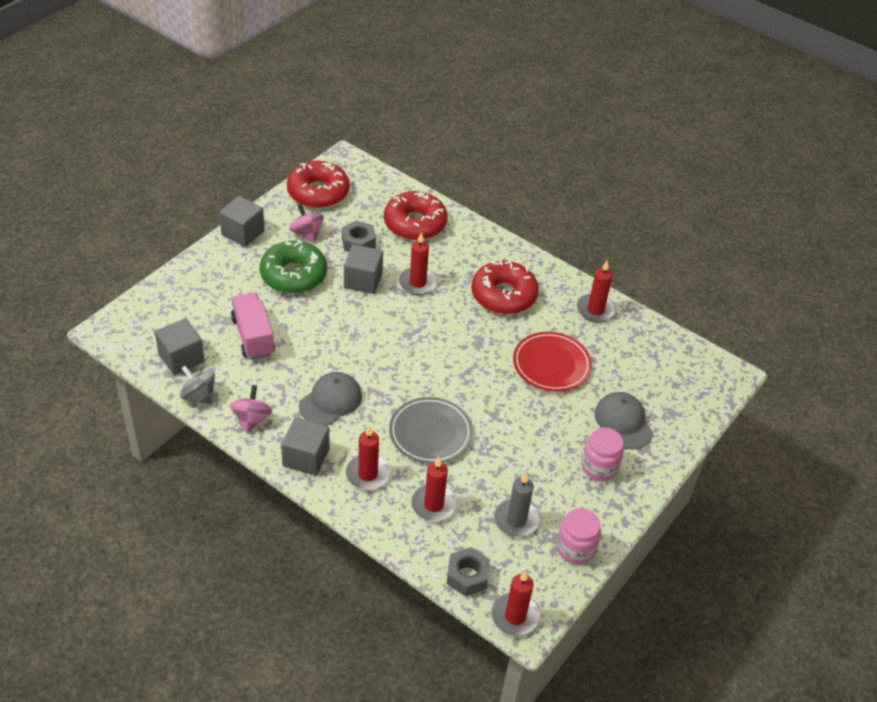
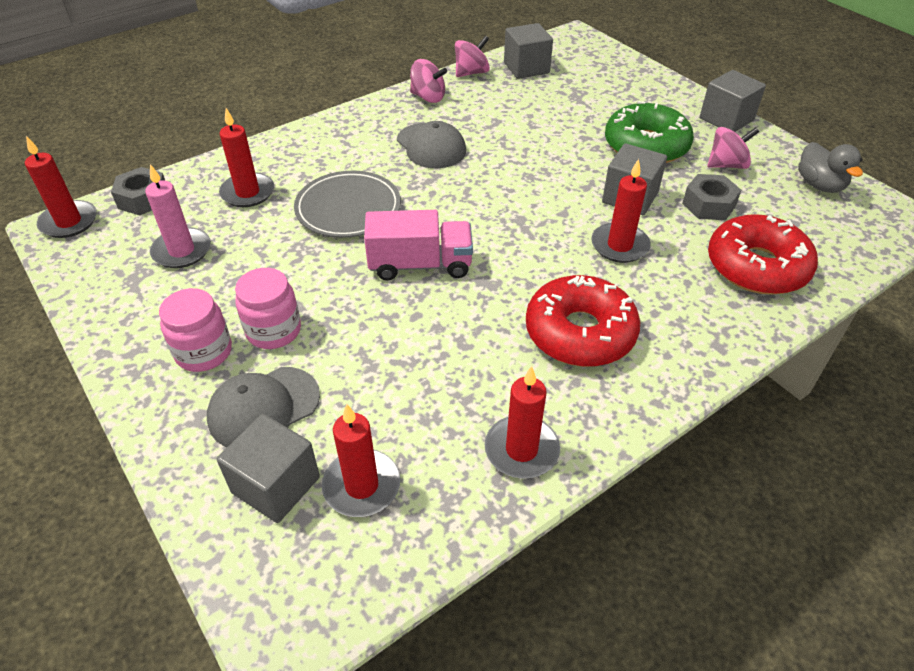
camera: 110 degrees right, 0 degrees up
grey spinning top [179,366,215,405] -> pink spinning top [455,36,490,77]
pink truck [231,292,275,360] -> pink truck moved to [364,210,473,281]
grey cube [281,417,330,476] -> grey cube moved to [217,414,320,523]
red donut [287,161,350,208] -> grey duck [798,142,863,193]
red candle [345,425,391,491] -> red candle moved to [322,404,400,517]
grey candle [494,473,540,537] -> pink candle [145,164,211,268]
red plate [513,332,592,392] -> none
pink jar [556,508,601,564] -> pink jar moved to [235,268,301,349]
grey cap [595,392,653,449] -> grey cap turned 150 degrees clockwise [207,367,320,447]

